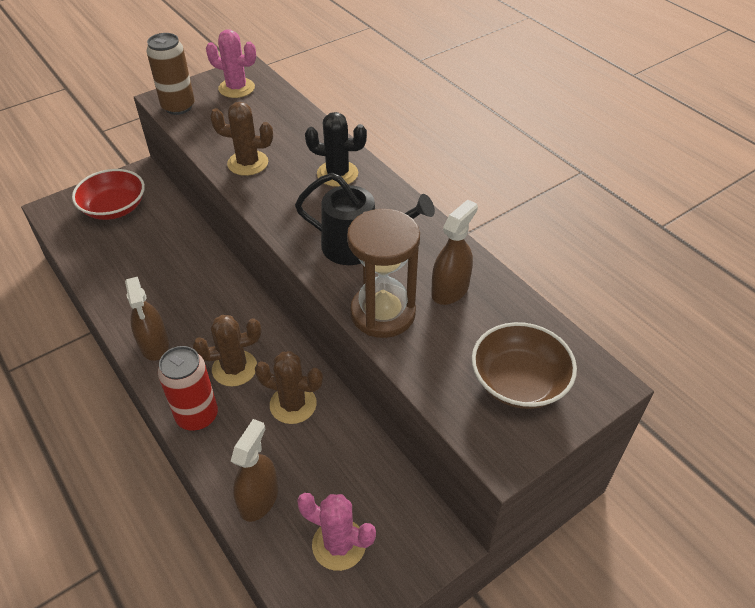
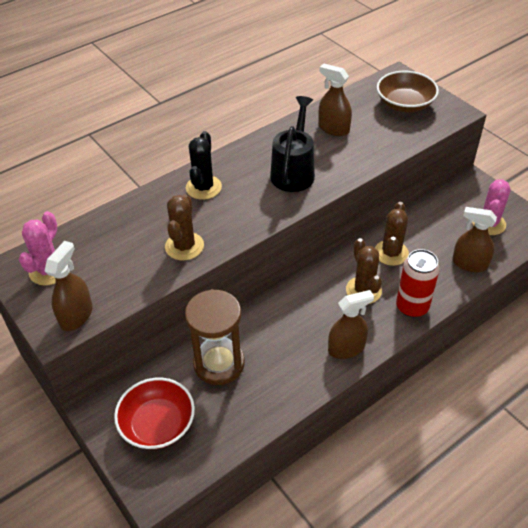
camera: 90 degrees left, 0 degrees up
brown can [146,33,195,115] -> brown spray bottle [45,241,93,331]
brown hourglass [347,209,420,338] -> brown hourglass moved to [185,289,245,385]

